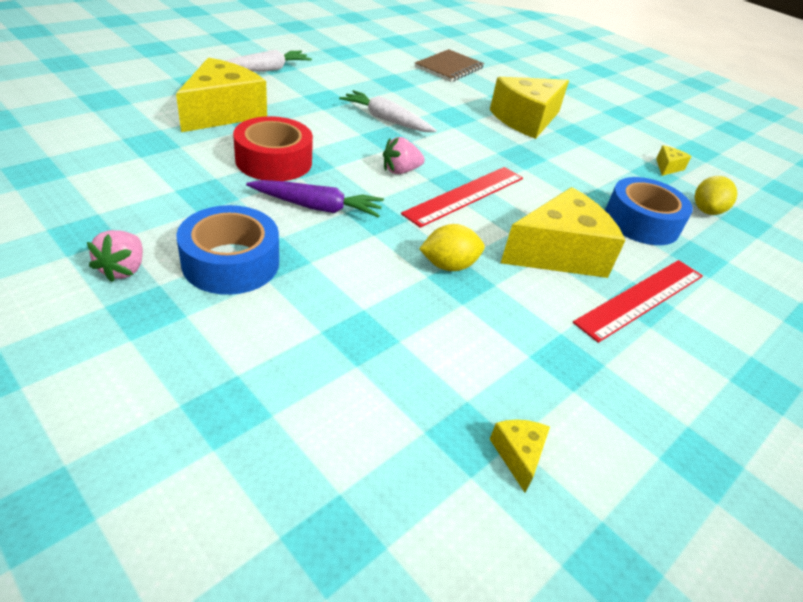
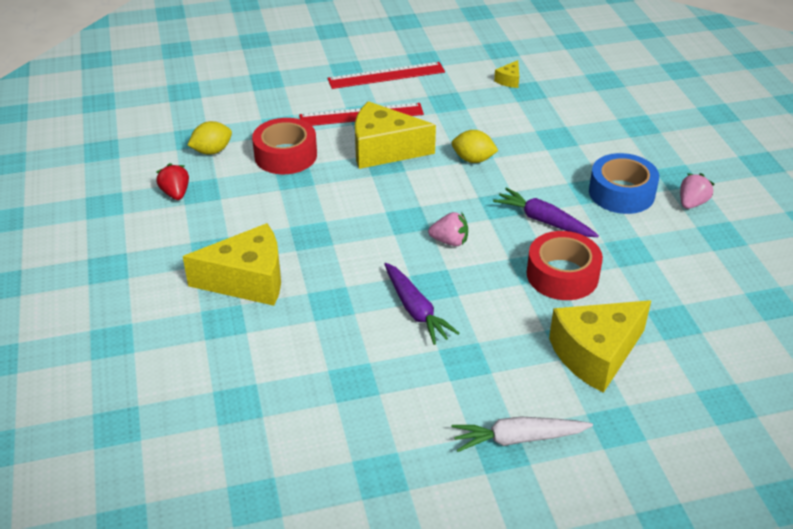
camera: 145 degrees left, 0 degrees up
white carrot [339,90,437,132] -> purple carrot [384,263,460,345]
red ruler [401,167,523,228] -> red ruler moved to [327,62,445,89]
brown notebook [415,49,484,82] -> none
blue tape [605,177,693,245] -> red tape [252,118,317,174]
yellow cheese [656,145,692,176] -> red strawberry [156,163,189,200]

